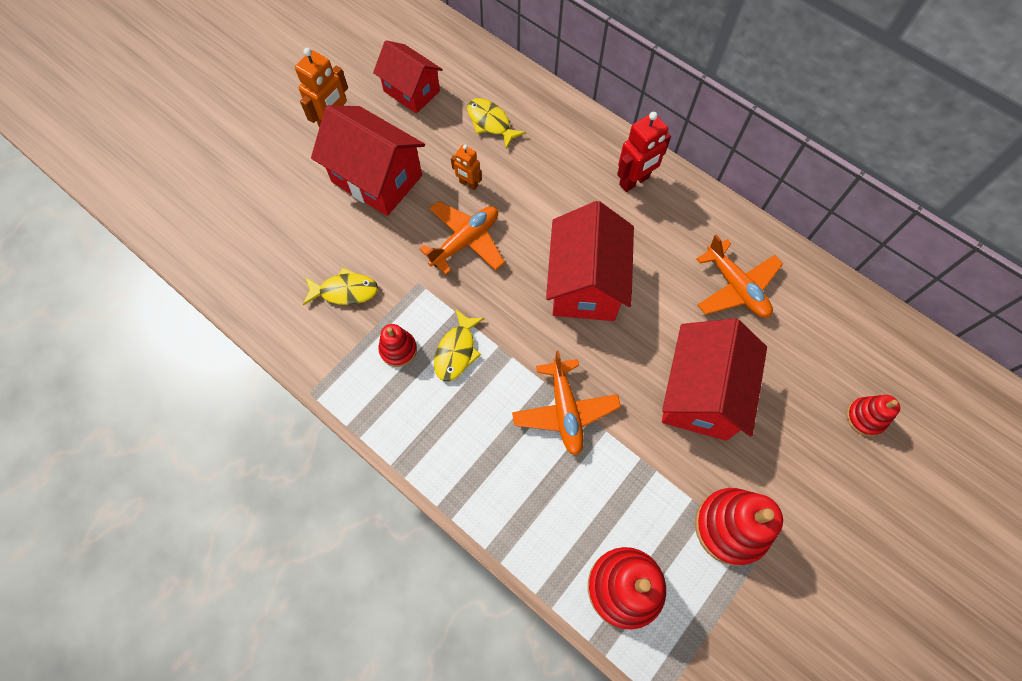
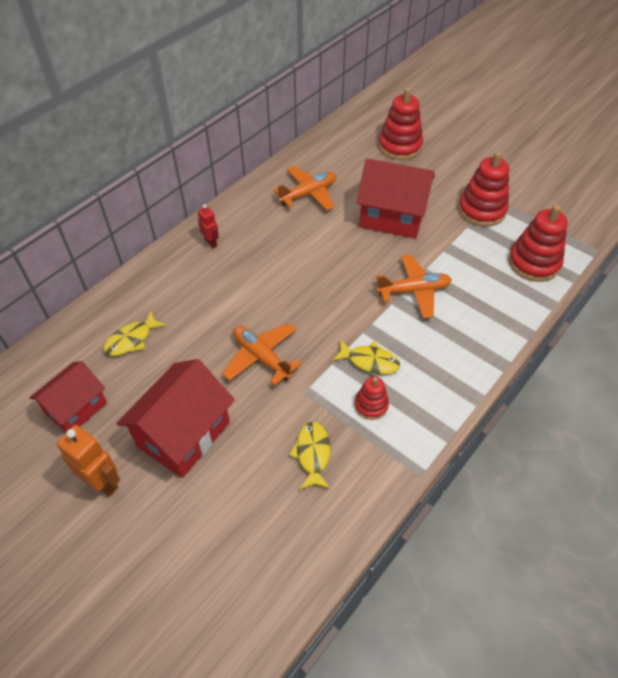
camera: 90 degrees left, 15 degrees down
orange robot [451,145,482,190] -> none
red house [546,201,634,321] -> none
red robot [617,112,671,192] -> red robot [198,204,219,249], size x0.60
red stacking toy [846,395,900,437] -> red stacking toy [378,88,423,160], size x1.78

